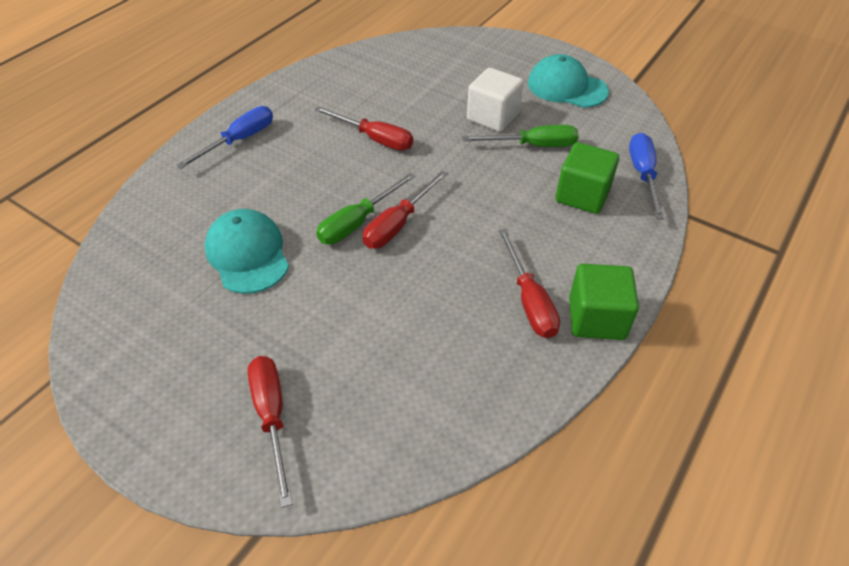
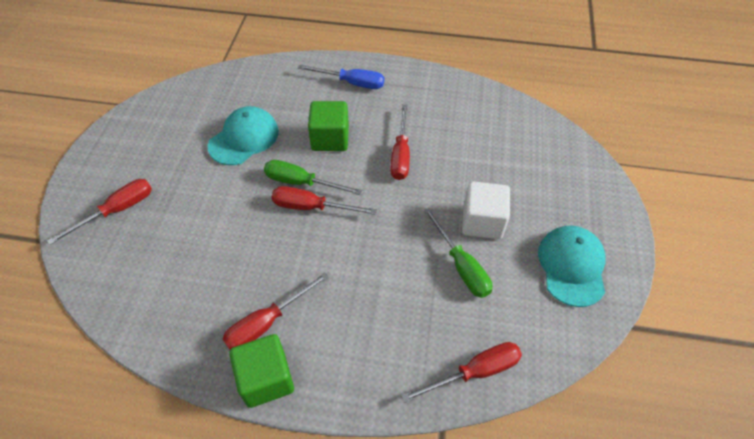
camera: 65 degrees right, 5 degrees up
green cube [556,142,619,214] -> green cube moved to [308,101,349,151]
blue screwdriver [629,133,664,220] -> red screwdriver [401,342,522,403]

